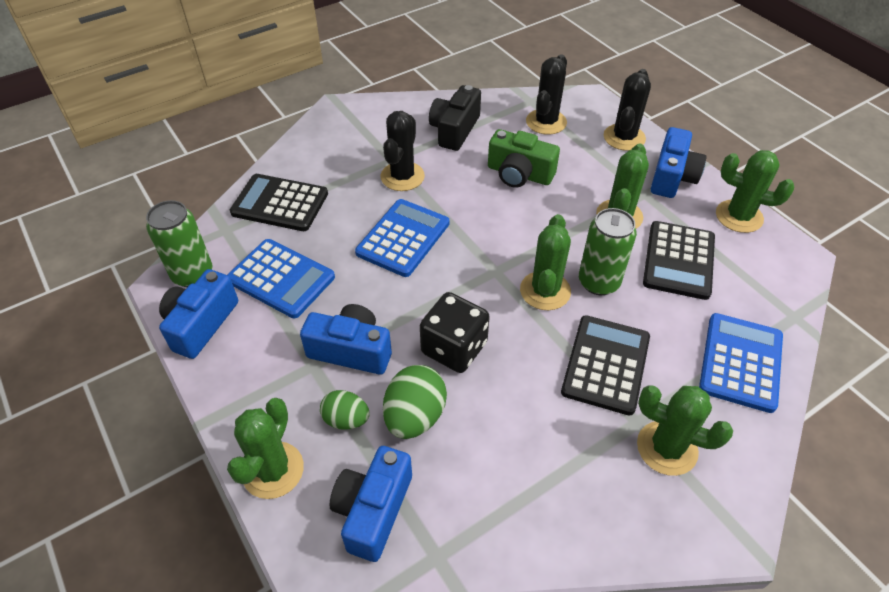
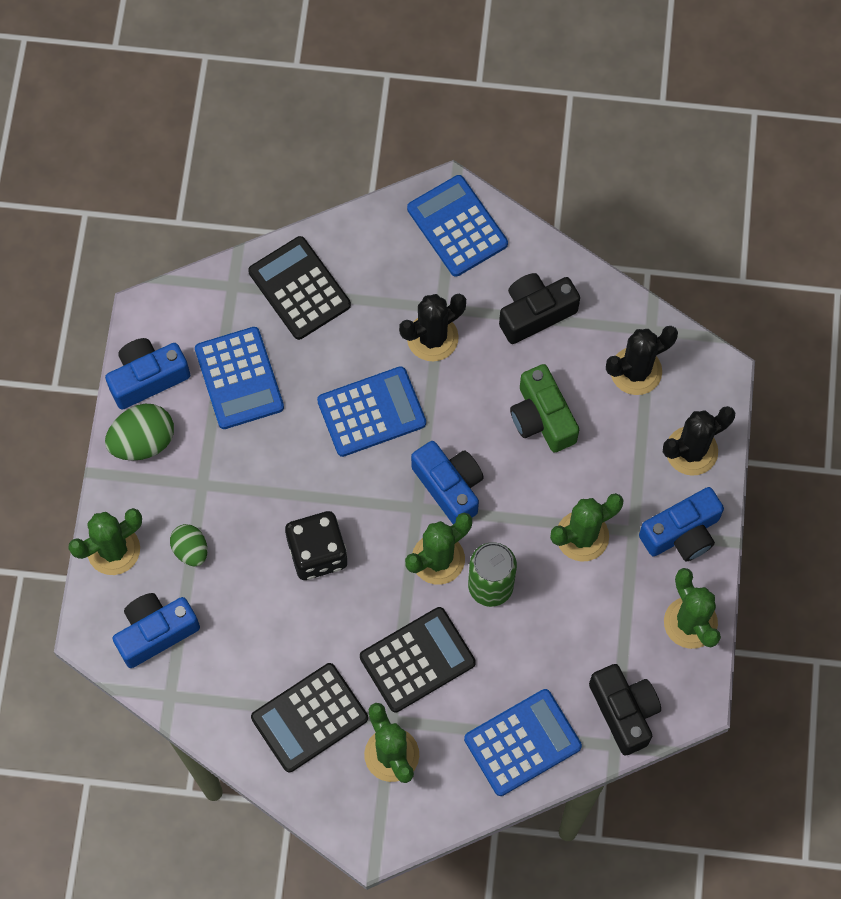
camera: 40 degrees right, 20 degrees up
green can [146,200,213,287] -> none
blue camera [300,304,392,375] -> blue camera moved to [411,441,484,524]
green egg [383,365,447,439] -> green egg moved to [105,404,174,461]
black calculator [643,221,715,300] -> black calculator moved to [251,663,368,772]
none -> blue calculator [407,175,508,277]
none -> black camera [589,664,661,756]

